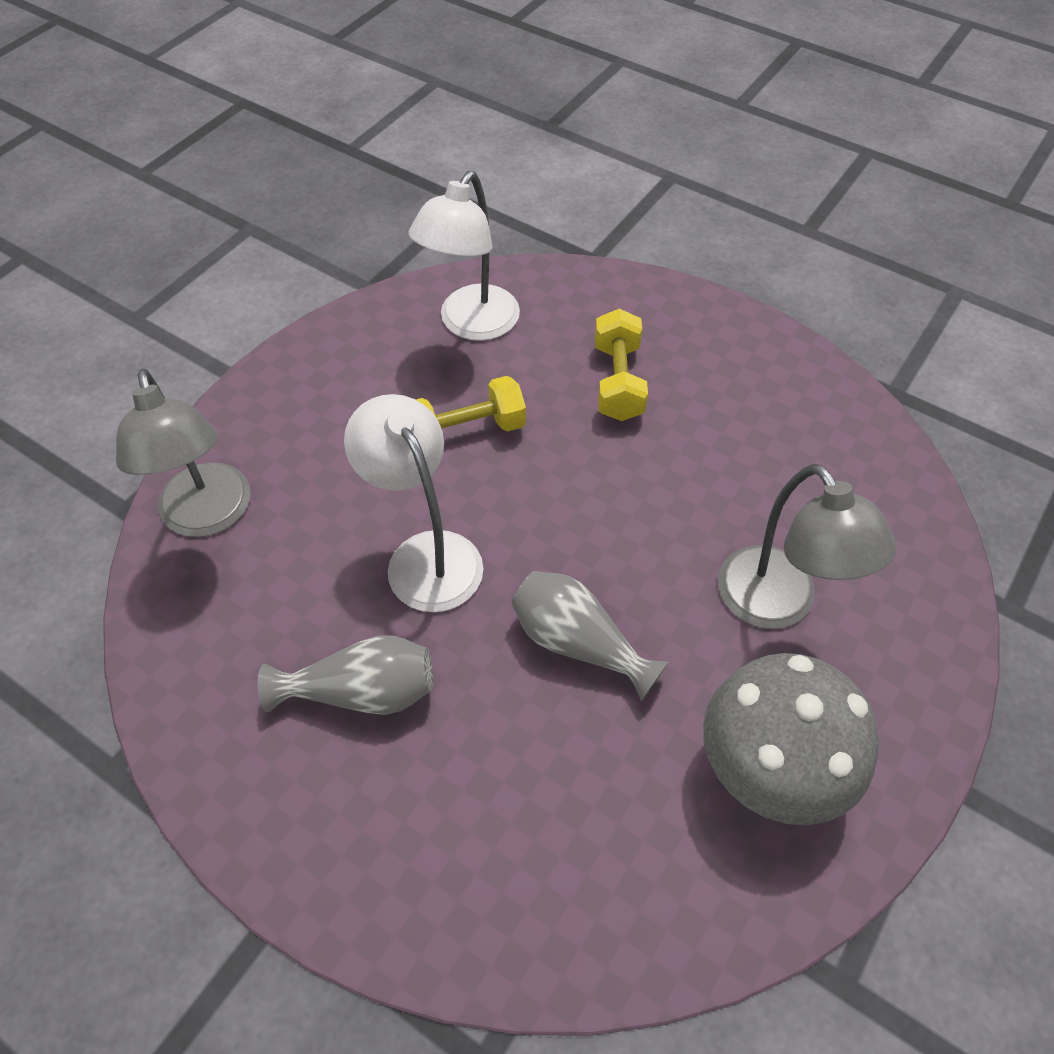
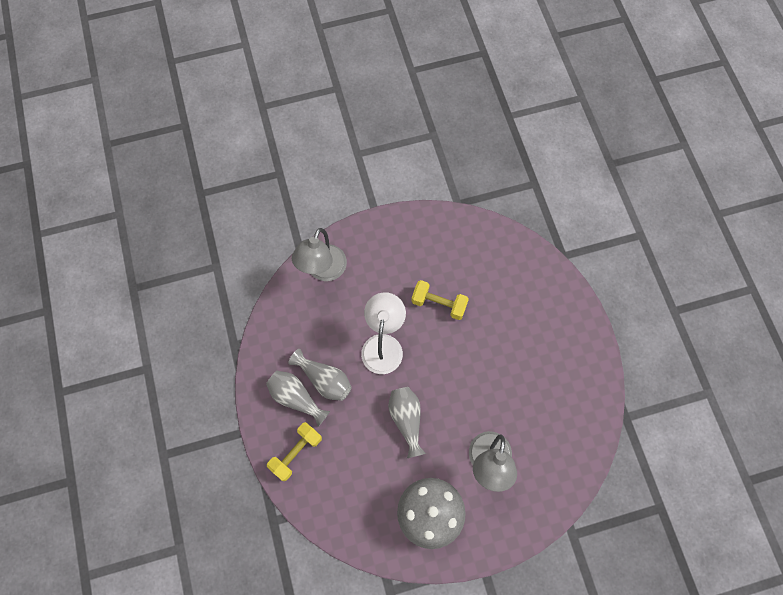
camera: 40 degrees right, 15 degrees up
white lamp [409,171,520,341] -> none
yellow dumbbell [595,309,648,421] -> yellow dumbbell moved to [267,422,322,481]
none -> grey vase [266,371,330,427]

